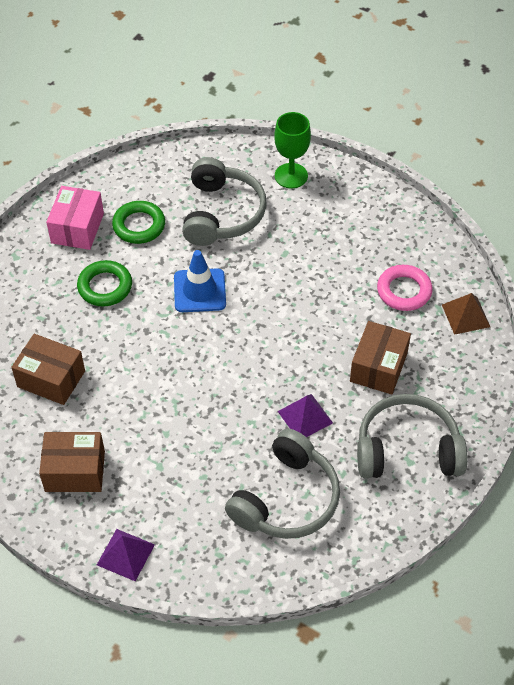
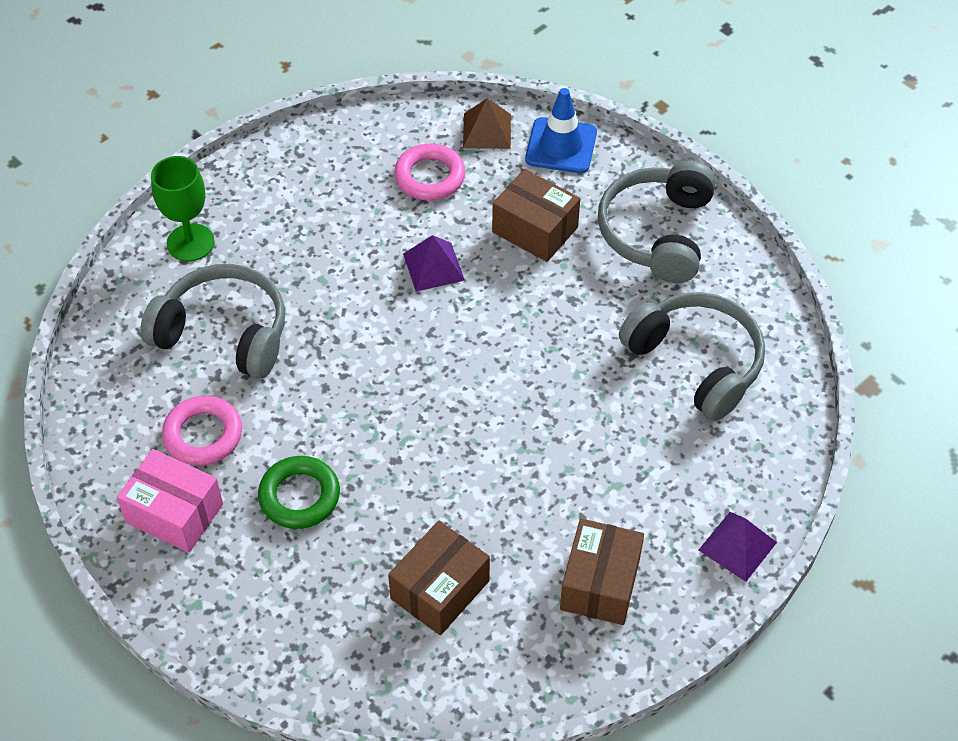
camera: 75 degrees left, 0 degrees up
green ring [112,201,165,244] -> pink ring [162,396,242,466]
blue traffic cone [174,250,226,312] -> blue traffic cone moved to [525,88,597,173]
purple pyramid [278,394,333,437] -> purple pyramid moved to [403,235,465,292]

